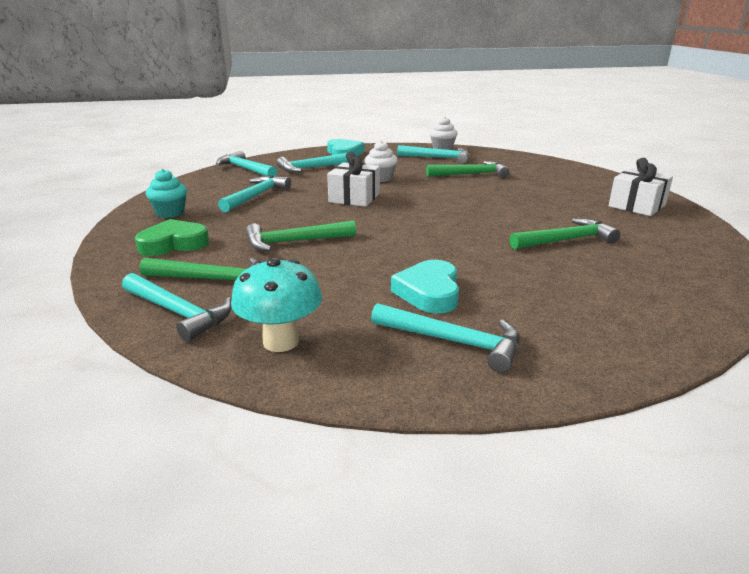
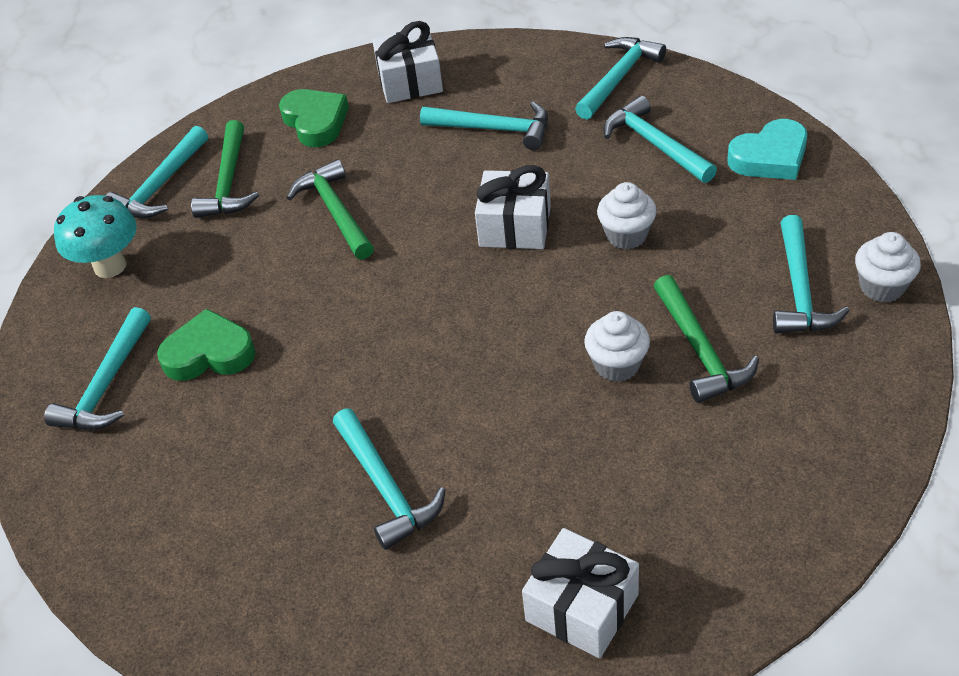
camera: 85 degrees right, 20 degrees up
turquoise cupcake [146,169,187,218] -> white gift [372,21,443,103]
turquoise heart [391,260,459,314] -> green heart [157,308,256,381]
green hammer [510,218,620,249] -> turquoise hammer [333,408,445,550]
none -> white cupcake [584,311,650,382]

